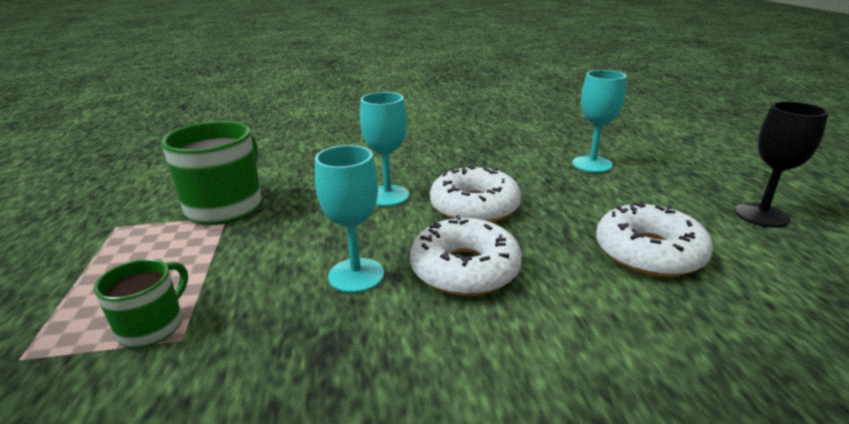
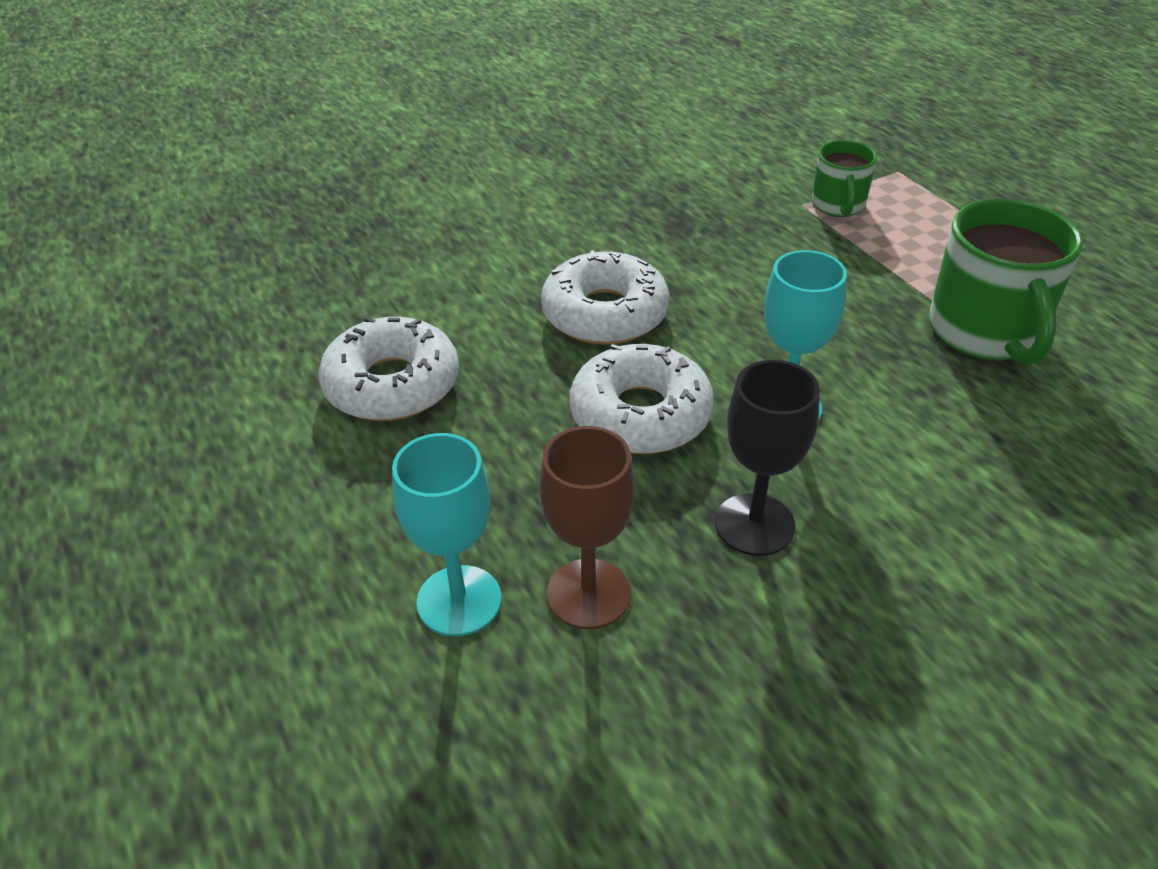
camera: 160 degrees right, 15 degrees up
turquoise goblet [315,145,384,293] -> none
black goblet [735,101,829,228] -> black goblet moved to [715,360,820,556]
none -> brown goblet [540,426,635,629]

